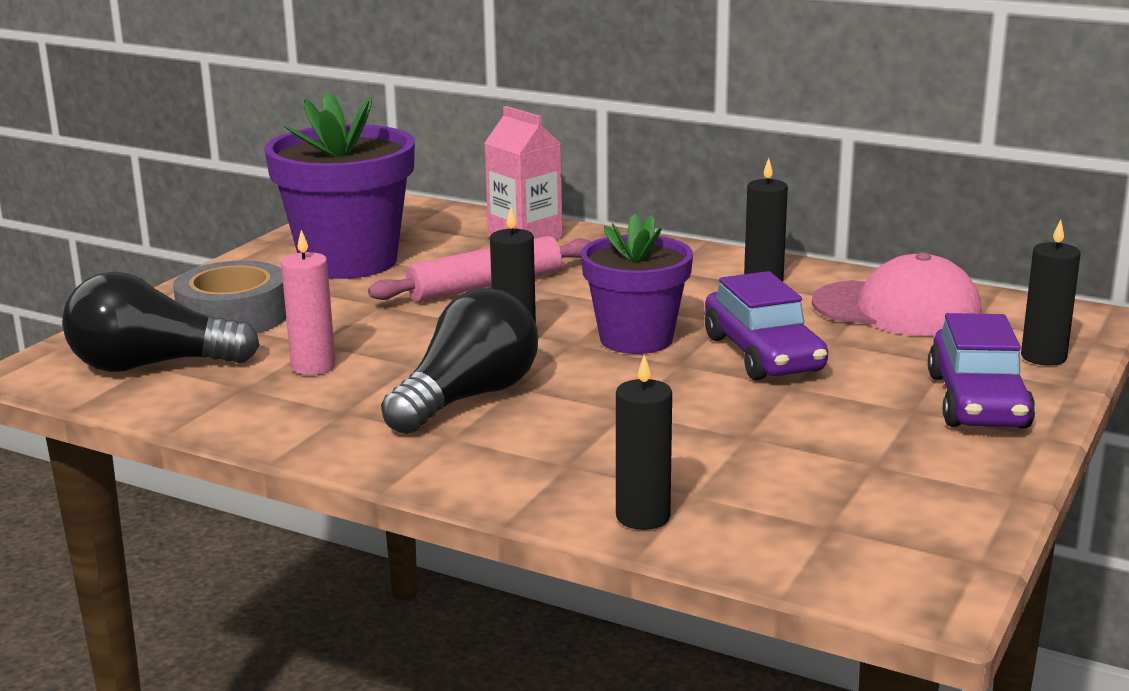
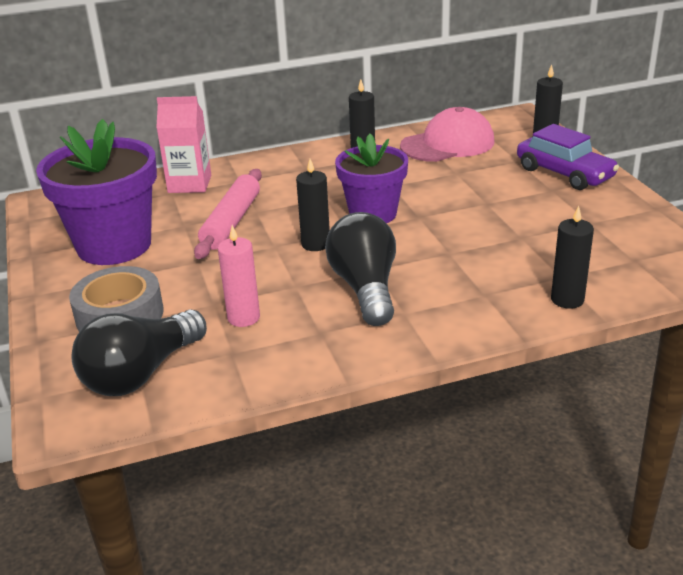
camera: 45 degrees left, 10 degrees up
purple car [705,271,828,380] -> none

